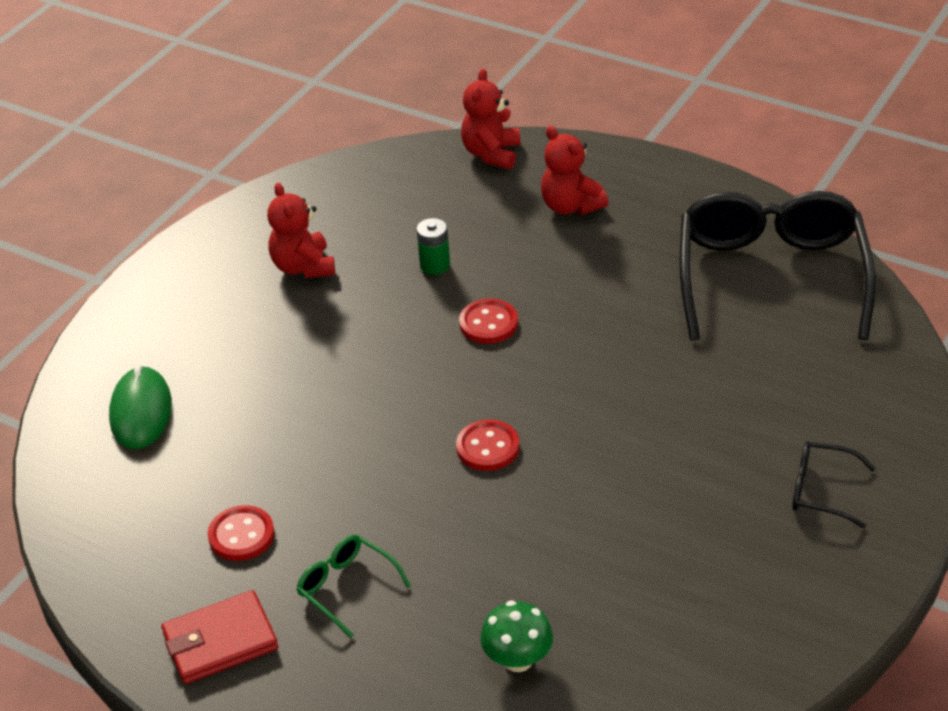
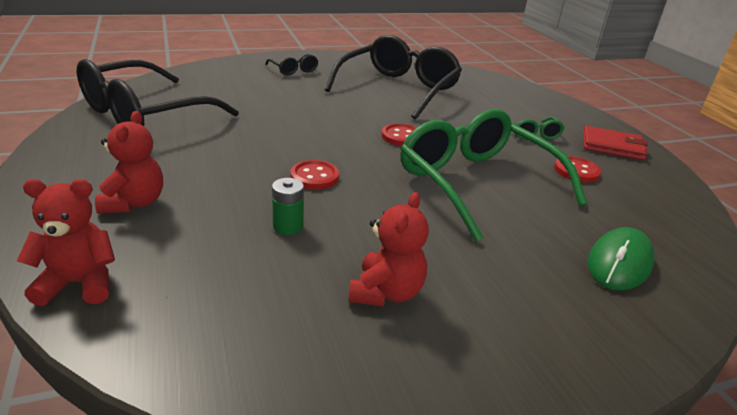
camera: 145 degrees left, 10 degrees down
red teddy bear [461,69,520,169] -> red teddy bear turned 150 degrees counterclockwise [17,179,115,306]
green mushroom [480,600,553,672] -> none
none -> black glasses [325,35,462,119]
none -> green glasses [400,109,587,242]

